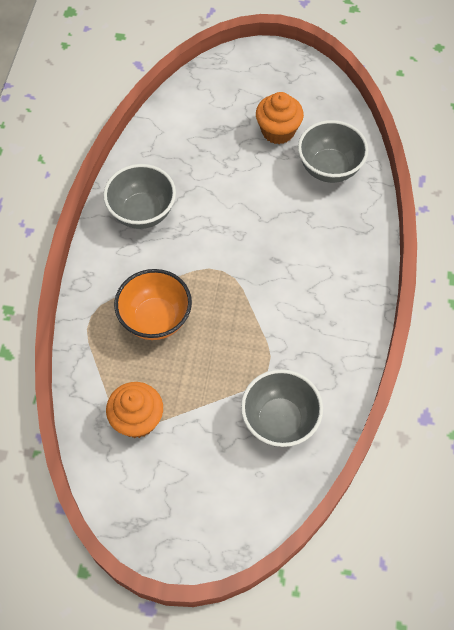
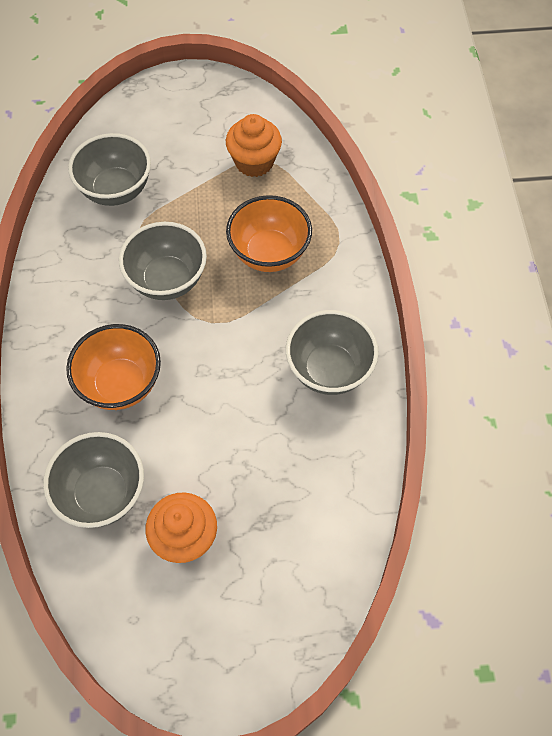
camera: 165 degrees right, 0 degrees up
none -> orange bowl [66,324,161,410]
none -> grey bowl [119,222,207,300]

